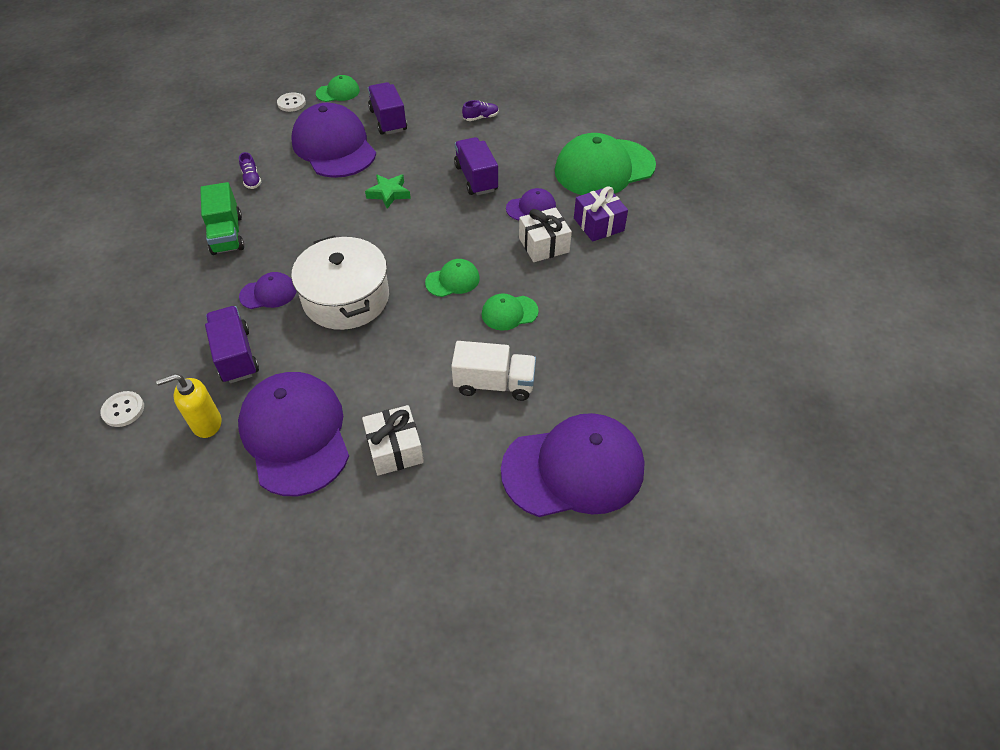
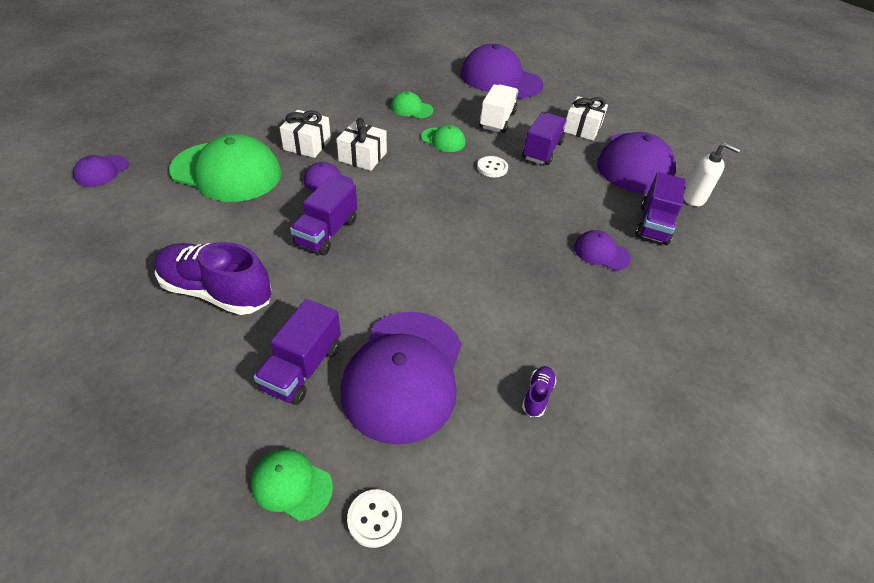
camera: 140 degrees left, 5 degrees down
white button [100,391,144,427] -> white button moved to [477,156,508,177]
yellow soap dispenser [156,374,221,438] -> white soap dispenser [684,143,740,206]
green truck [200,182,244,255] -> none
white pot [291,235,389,330] -> none
green star [365,174,411,209] -> none
green cap [425,259,480,297] -> green cap moved to [391,91,433,118]
white truck [451,341,536,401] -> white truck turned 60 degrees clockwise [479,84,519,133]
purple shoe [462,100,499,121] -> purple shoe [154,242,271,315], size x2.38
purple gift [574,186,628,242] -> white gift [280,110,331,158]
none -> purple cap [73,155,129,187]
none -> purple truck [522,113,567,165]

